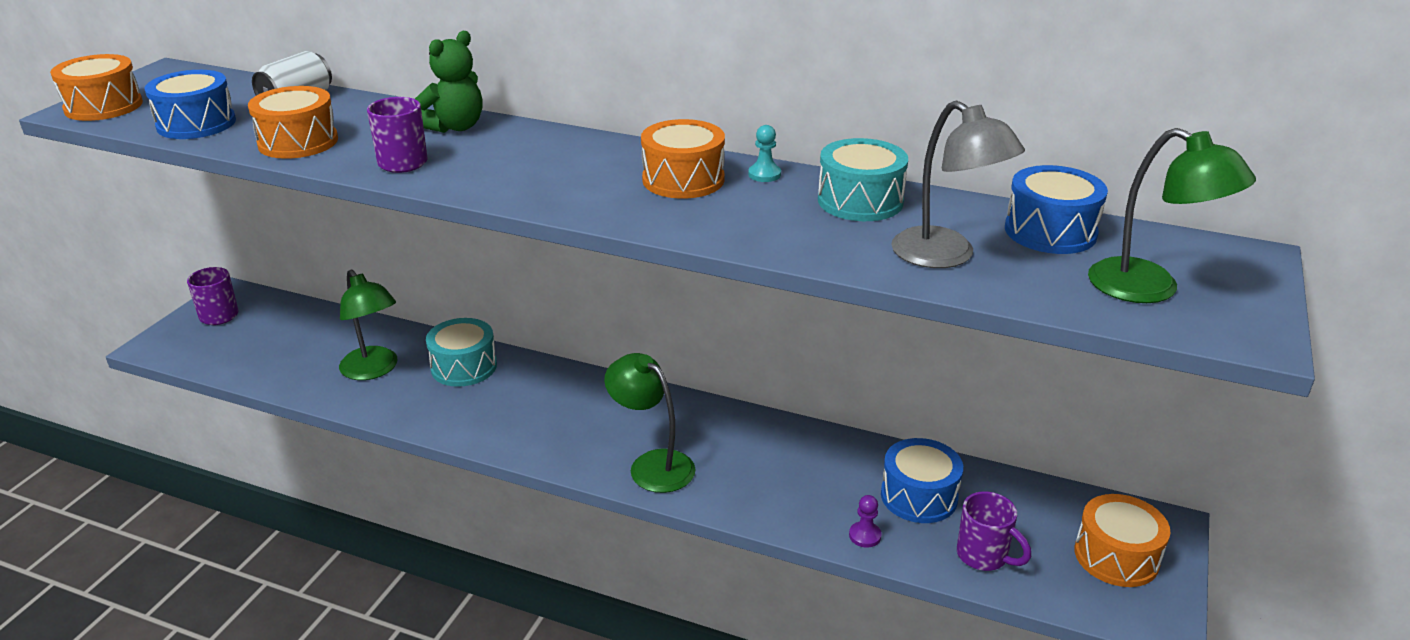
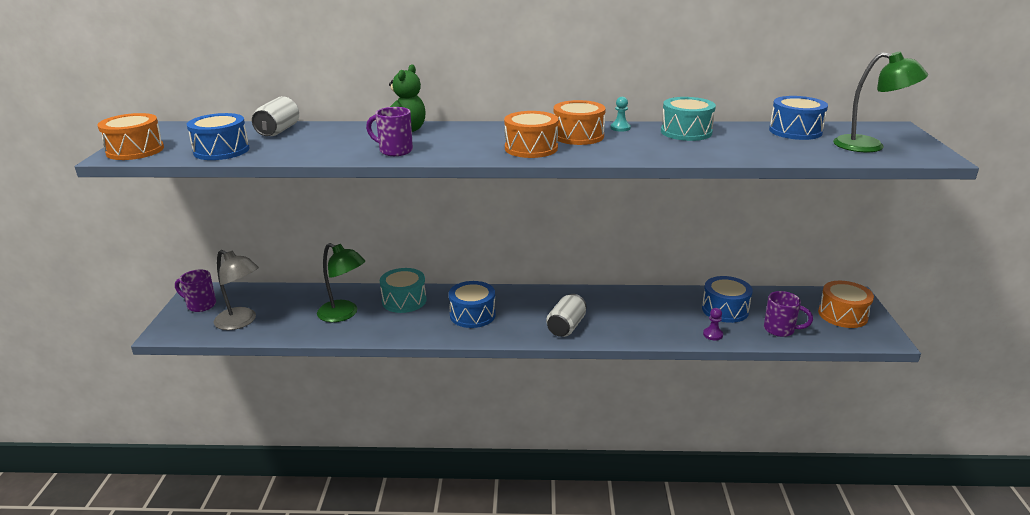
camera: 20 degrees left, 5 degrees down
orange drum [248,86,338,159] -> orange drum moved to [504,111,558,158]
green lamp [604,353,695,493] -> white can [546,294,586,337]
grey lamp [891,101,1025,268] -> grey lamp moved to [214,250,259,330]
none -> blue drum [449,281,496,328]

